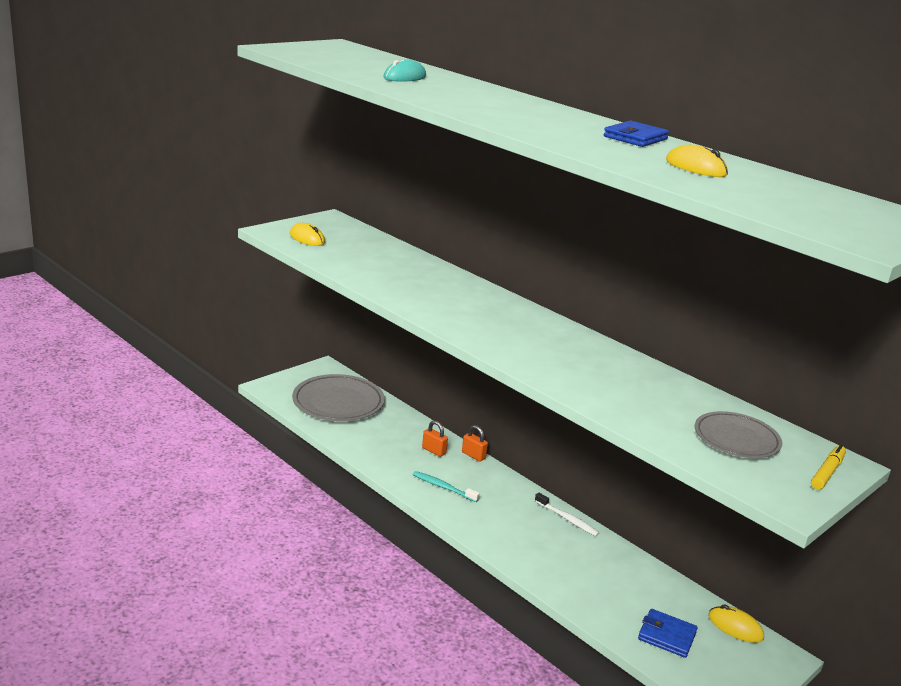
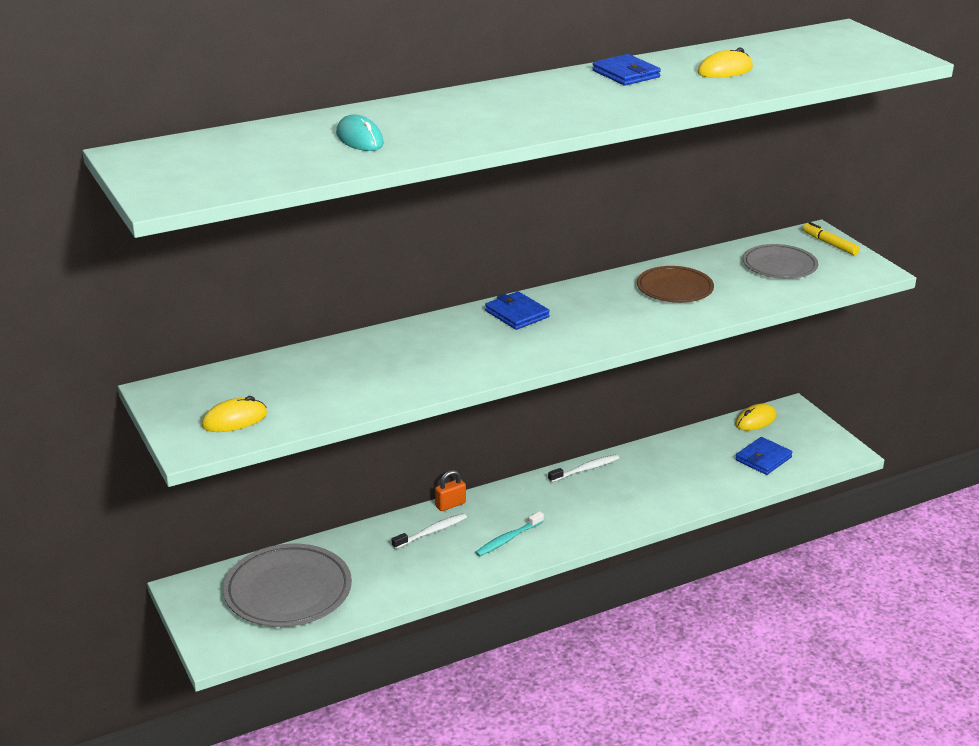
camera: 70 degrees left, 5 degrees up
orange padlock [422,420,448,457] -> white toothbrush [392,513,467,549]
none -> blue wallet [485,291,550,330]
none -> brown plate [637,266,714,303]

